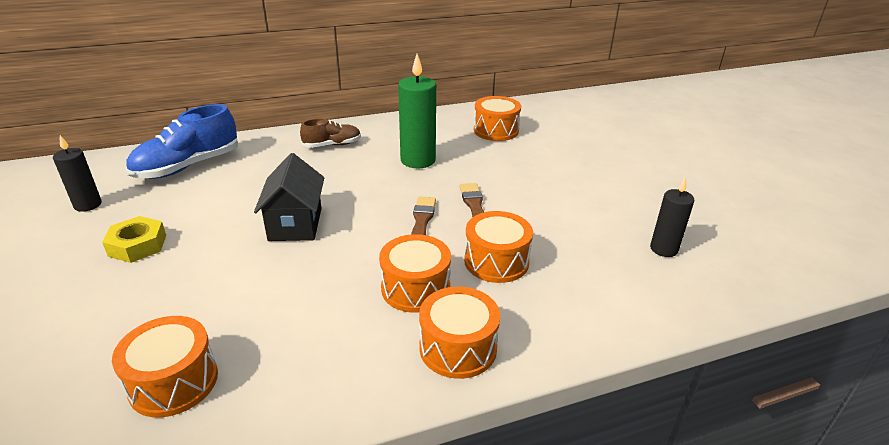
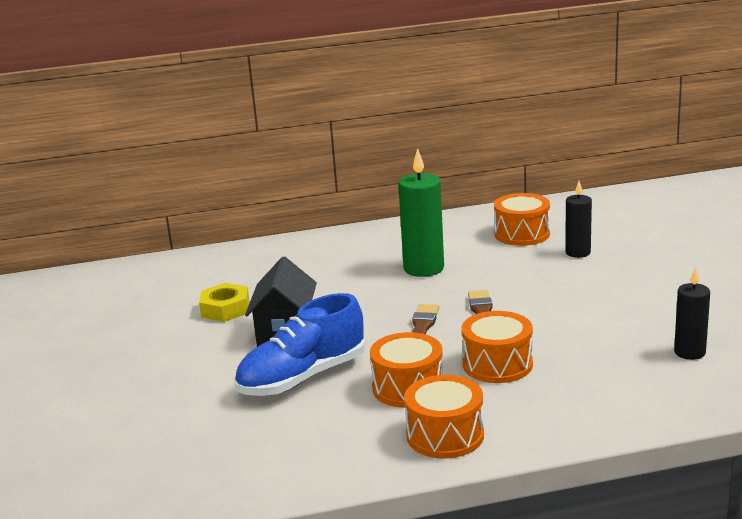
camera: 10 degrees right, 10 degrees down
black candle [53,135,102,212] -> black candle moved to [565,181,592,258]
yellow nut [102,216,166,263] -> yellow nut moved to [199,283,250,322]
orange drum [112,316,218,417] -> none
blue shoe [126,104,238,179] -> blue shoe moved to [234,293,366,396]
brown shoe [300,119,361,148] -> none

